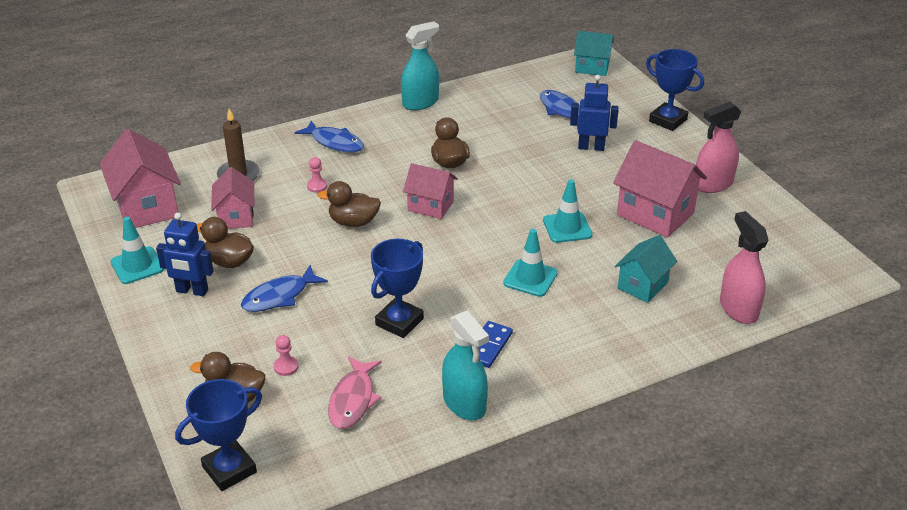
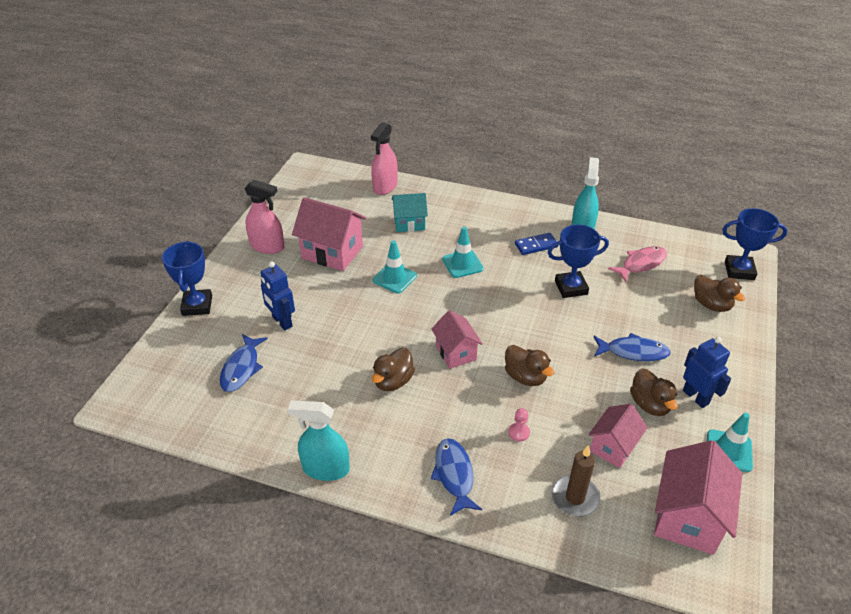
camera: 135 degrees left, 5 degrees up
pink pawn [274,335,299,376] -> none
turquoise house [574,31,614,76] -> none
pink house [613,140,707,238] -> pink house turned 60 degrees counterclockwise [292,197,366,271]

